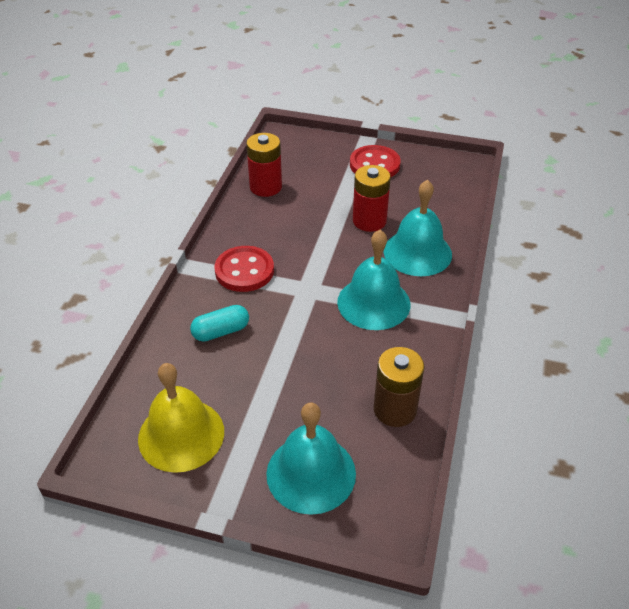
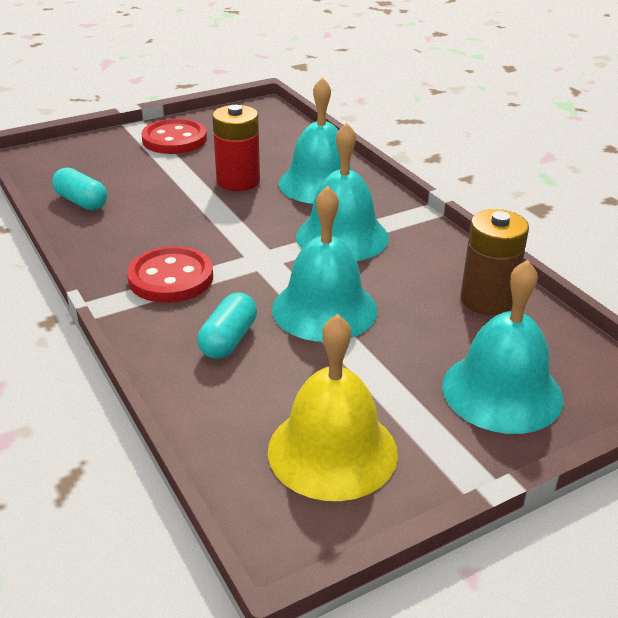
camera: 45 degrees left, 10 degrees down
red battery [246,133,282,197] -> turquoise capsule [52,167,107,210]
none -> turquoise bell [272,186,377,342]

